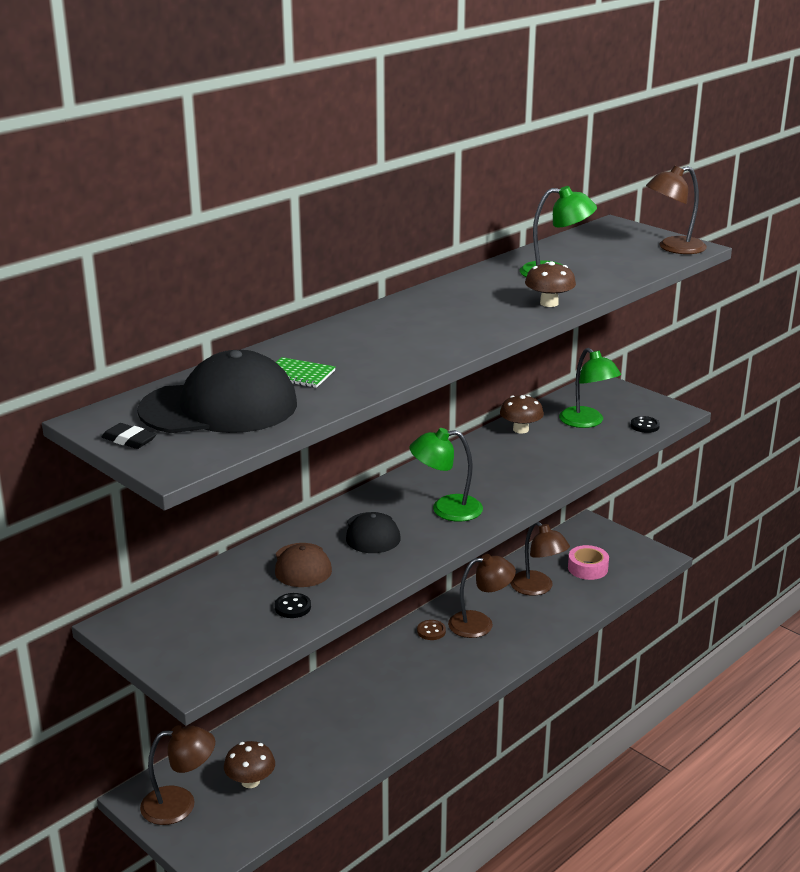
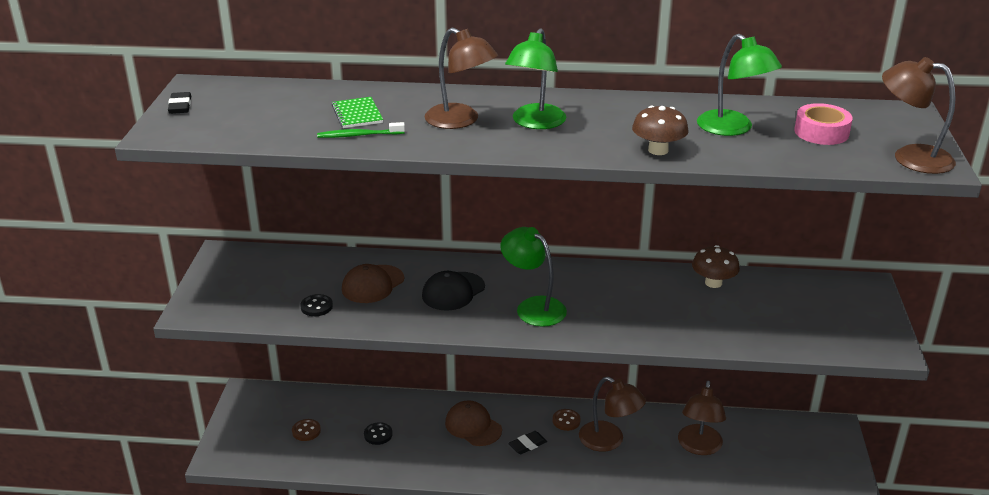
camera: 50 degrees right, 5 degrees up
black cap [137,350,297,433] -> none
brown lamp [140,725,215,825] -> brown lamp moved to [425,28,498,129]
brown mushroom [224,741,275,788] -> brown button [292,419,321,441]
green lamp [559,348,621,428] -> green lamp moved to [505,28,566,129]
pink tape [568,545,609,580] -> pink tape moved to [794,103,853,145]
black button [631,416,660,433] -> black button moved to [364,422,393,445]
none -> green toothbrush [317,122,405,138]
none -> brown cap [445,400,502,446]
none -> black eraser [508,431,547,454]

